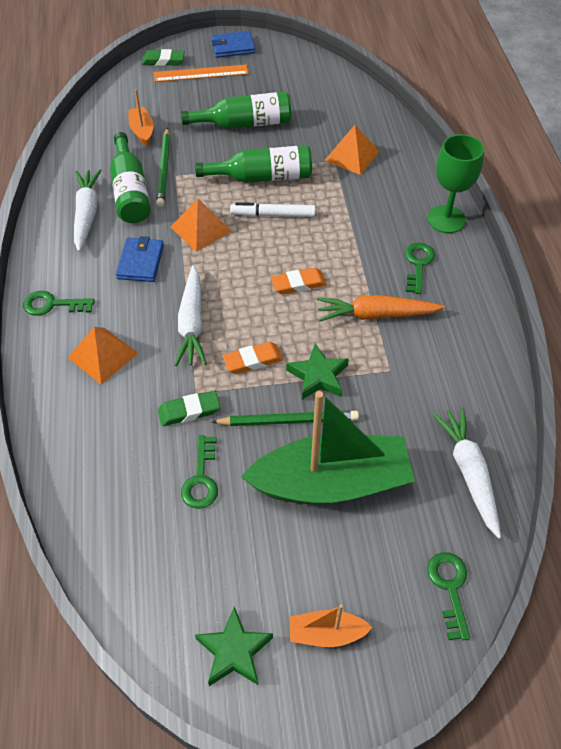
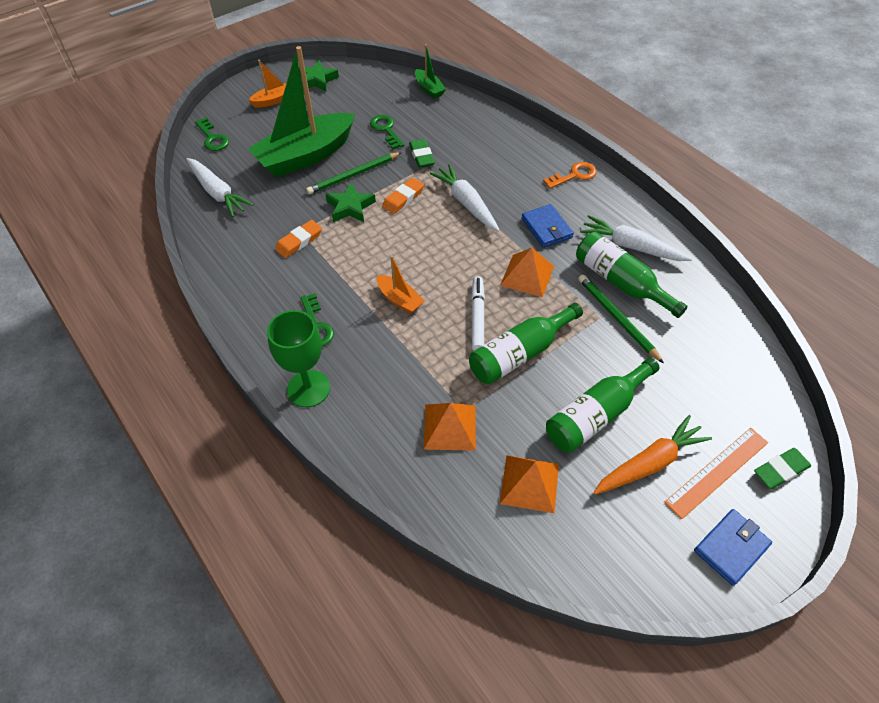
camera: 150 degrees right, 0 degrees up
green key [23,291,95,316] -> orange key [543,162,597,189]
orange pyramid [68,327,138,385] -> orange pyramid moved to [500,455,559,513]
white carrot [74,169,102,252] -> white carrot turned 150 degrees clockwise [580,215,692,261]
orange boat [129,89,154,146] -> orange boat moved to [377,255,425,314]
green eraser [158,391,220,426] -> green eraser turned 60 degrees counterclockwise [409,139,435,168]
white marker [230,202,315,217] -> white marker turned 60 degrees counterclockwise [471,276,485,351]
orange eraser [271,268,327,295] -> orange eraser moved to [275,220,322,258]
orange carrot [317,295,445,322] -> orange carrot moved to [593,415,712,495]
none -> green boat [415,44,446,99]

